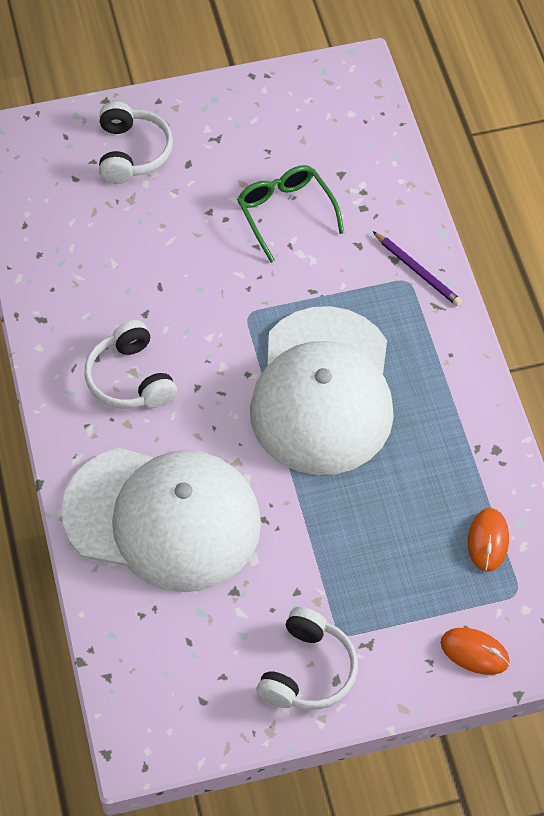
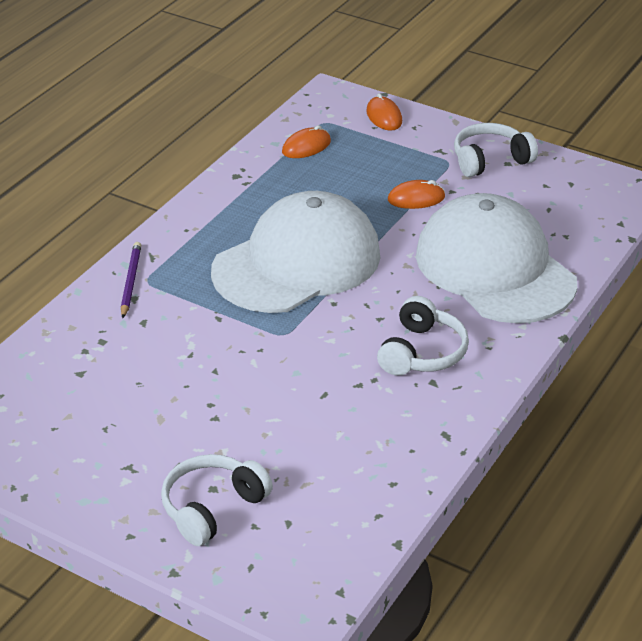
camera: 135 degrees left, 20 degrees down
green glasses [237,165,344,263] -> none
none -> orange mouse [388,180,445,209]

